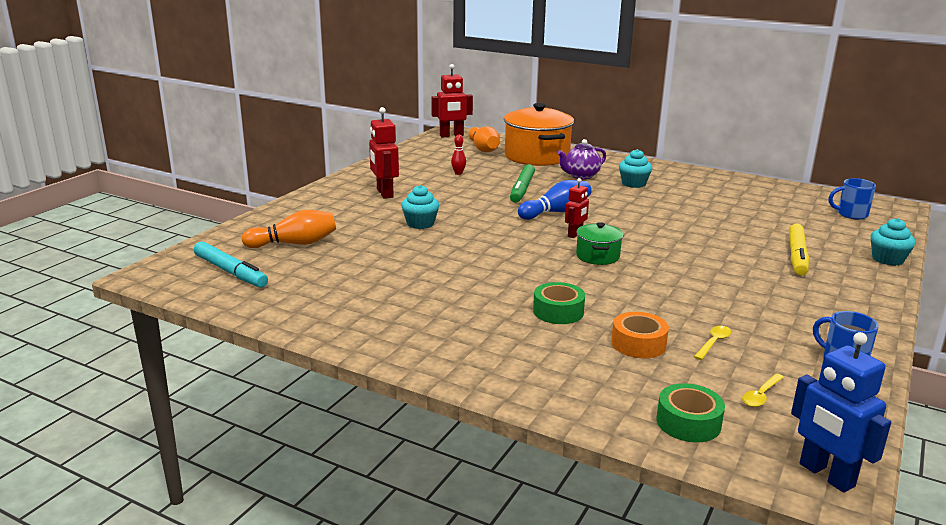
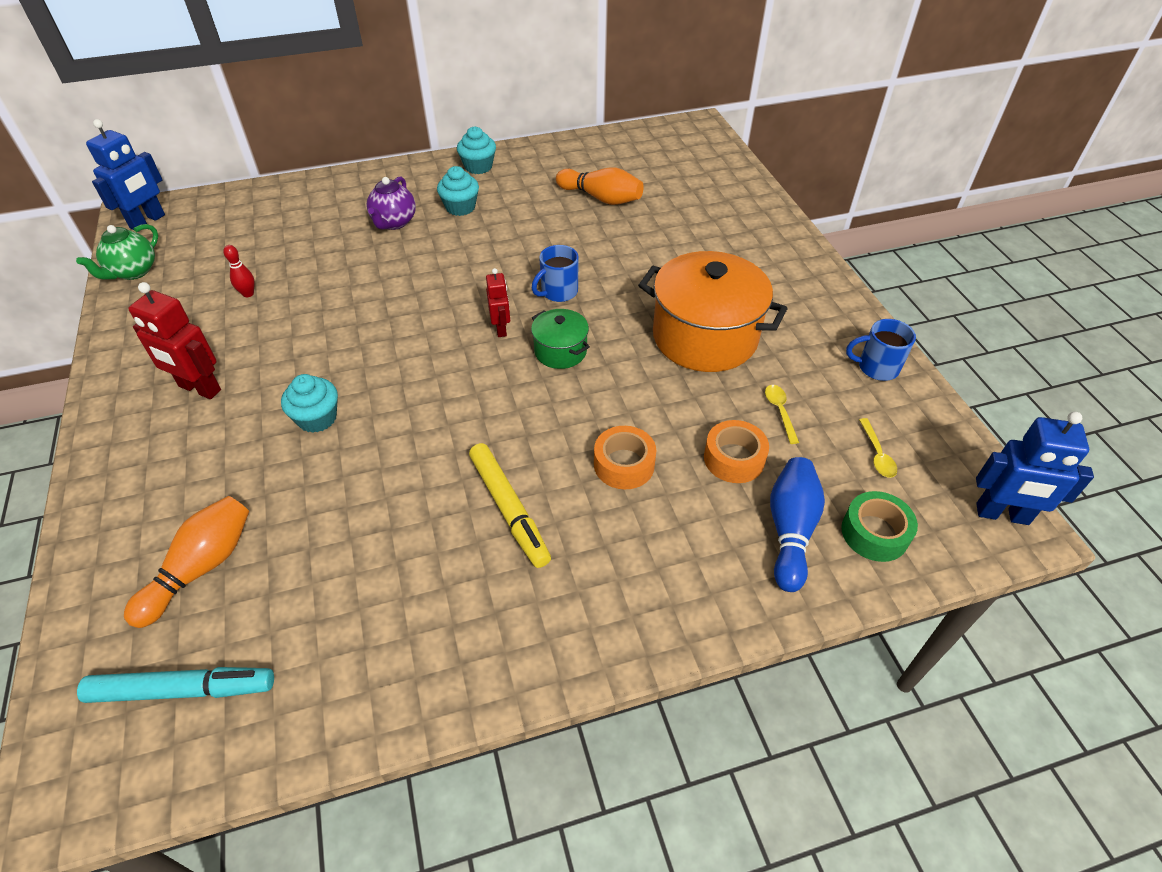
camera: 45 degrees left, 25 degrees up
red robot [431,64,473,138] -> blue robot [86,119,165,232]
orange bowling pin [469,126,500,152] -> orange bowling pin moved to [556,167,644,205]
orange pot [504,103,574,166] -> orange pot moved to [638,251,788,372]
green marker [510,164,535,203] -> none
blue bowling pin [518,180,592,220] -> blue bowling pin moved to [770,457,825,592]
green tape [533,282,585,324] -> orange tape [594,426,656,489]
yellow marker [789,224,809,276] -> yellow marker moved to [469,443,551,568]
blue mug [828,178,876,220] -> blue mug moved to [532,245,579,302]
turquoise cupcake [871,218,916,266] -> turquoise cupcake moved to [457,127,496,174]
none -> green teapot [76,224,158,280]

